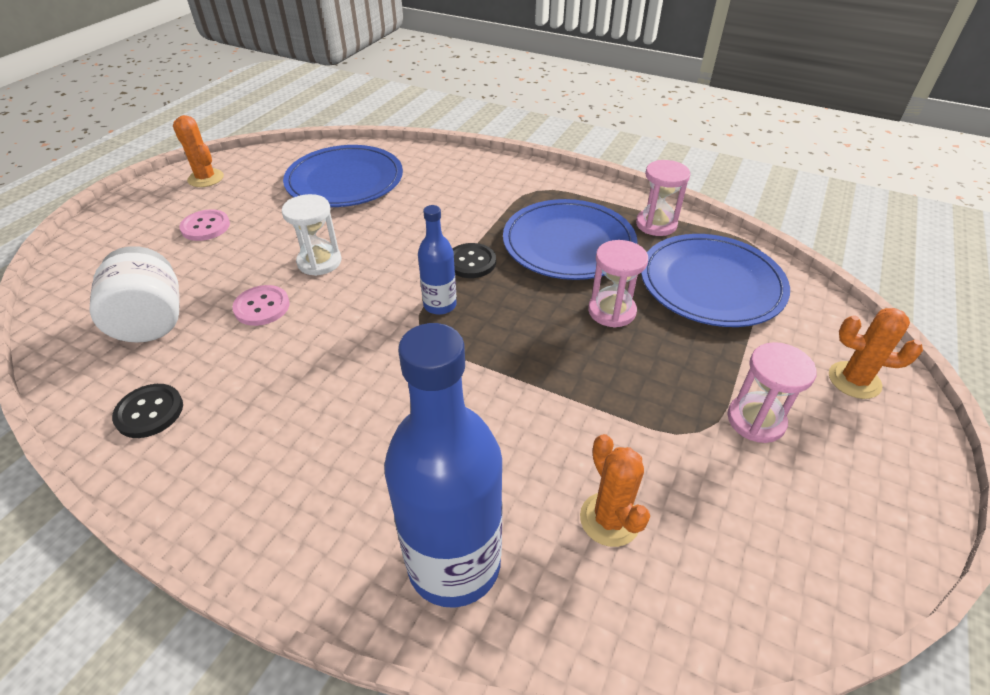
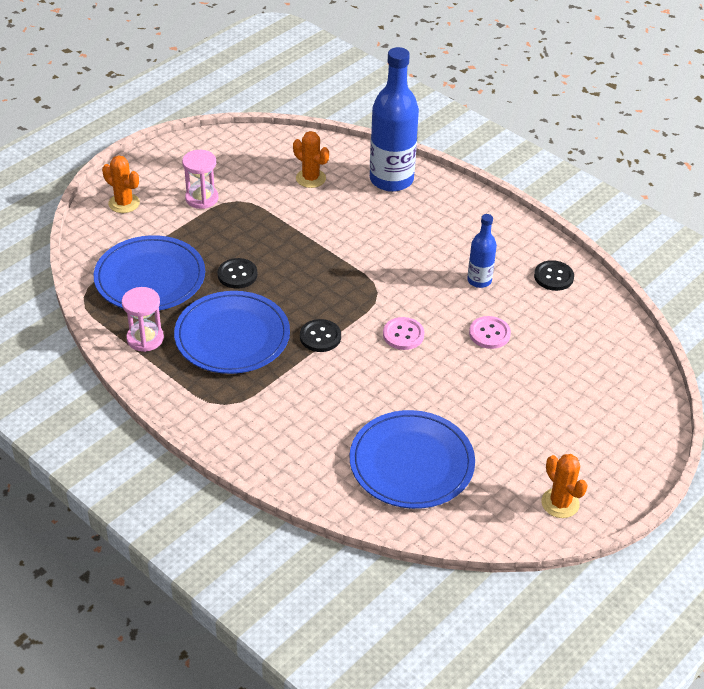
camera: 165 degrees left, 0 degrees up
white jar [89,246,180,343] -> none
pink button [179,209,230,241] -> pink button moved to [383,317,425,350]
white hourglass [282,194,341,276] -> none
blue bottle [418,205,457,315] -> blue bottle moved to [467,214,497,288]
orange cactus [580,434,650,547] -> orange cactus turned 45 degrees counterclockwise [293,131,329,188]
pink hourglass [588,240,648,328] -> black button [218,258,257,288]

